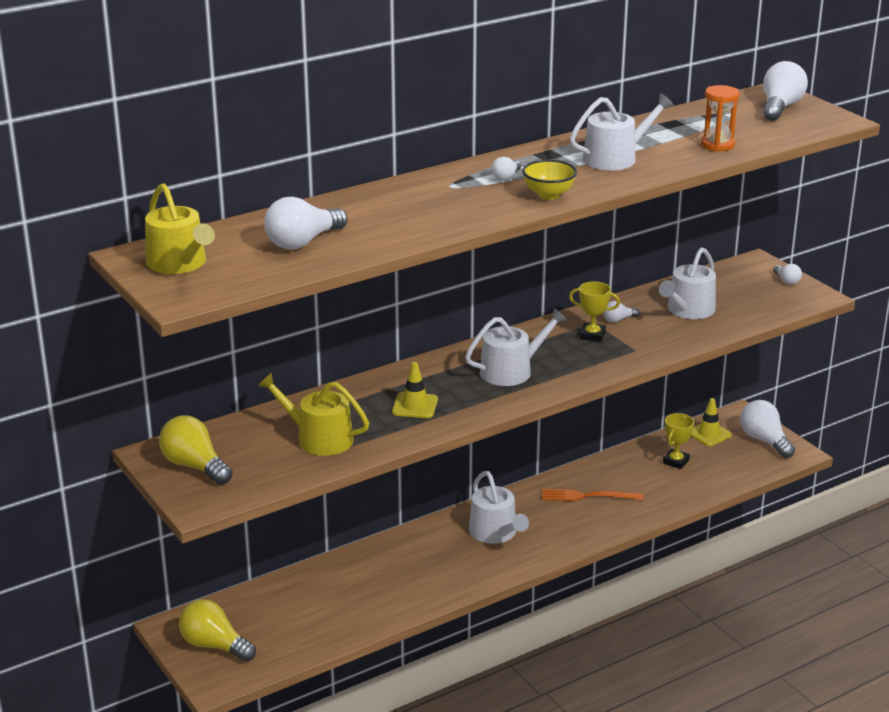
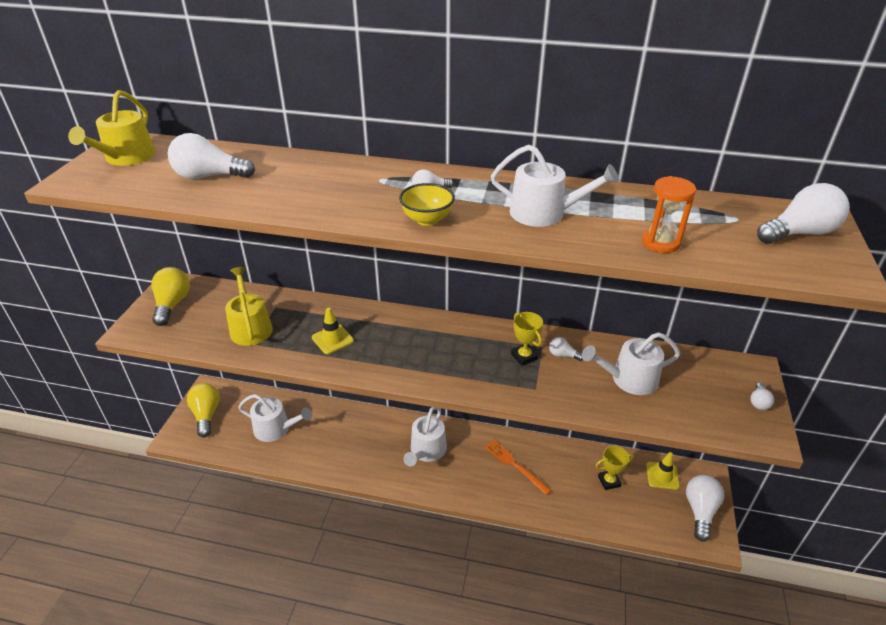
camera: 45 degrees right, 10 degrees up
white watering can [465,308,567,386] -> white watering can moved to [238,394,312,442]

